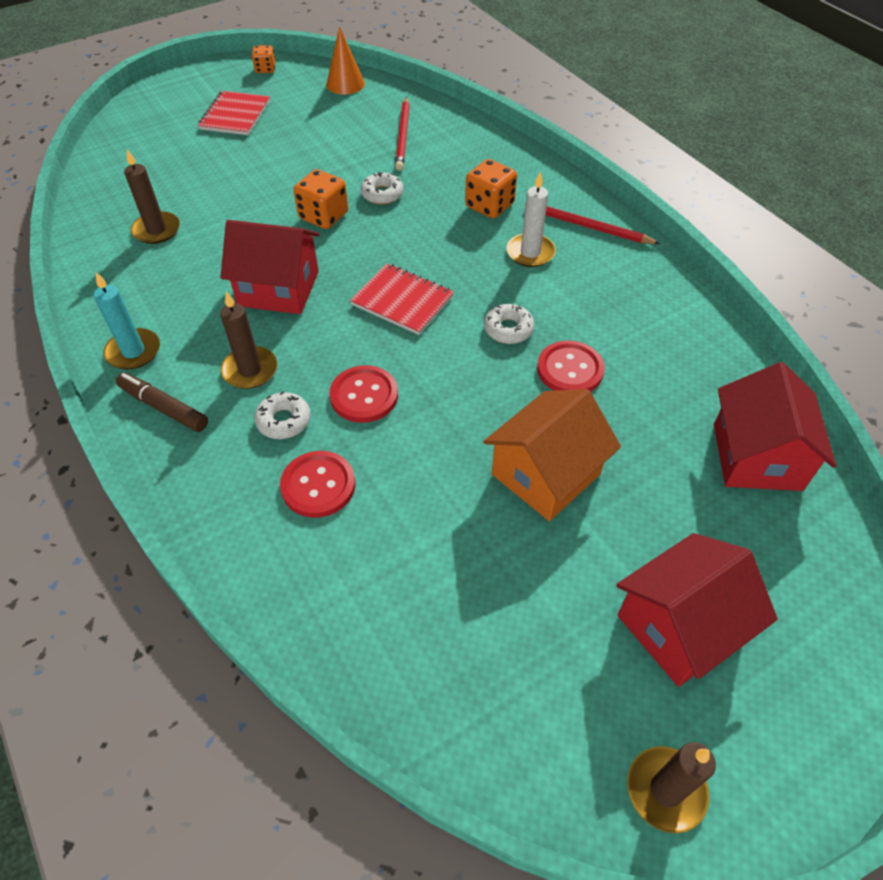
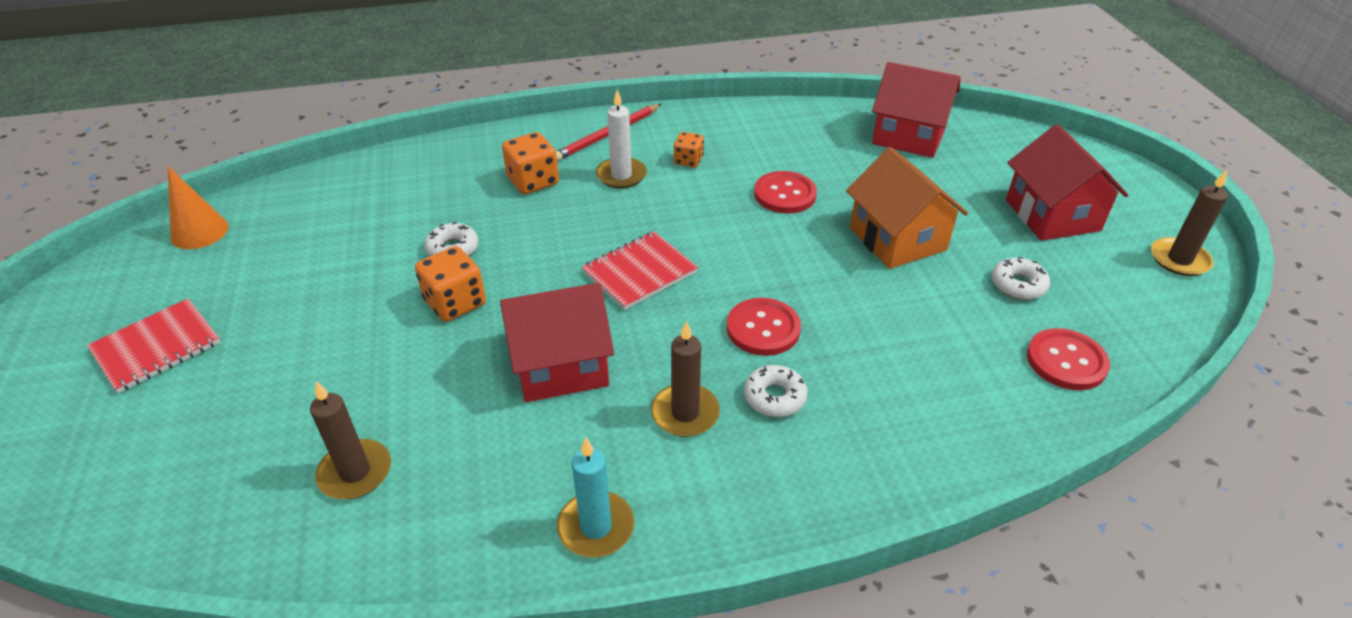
camera: 70 degrees left, 10 degrees down
brown marker [116,373,208,432] -> none
red notebook [198,91,270,135] -> red notebook turned 75 degrees counterclockwise [87,298,221,393]
red house [220,220,320,314] -> red house turned 45 degrees clockwise [500,283,614,402]
orange dice [252,45,275,73] -> orange dice moved to [674,132,704,168]
red button [280,451,355,518] -> red button moved to [1027,328,1110,390]
red pencil [395,97,410,171] -> none
white donut [484,304,535,344] -> white donut moved to [992,257,1050,300]

